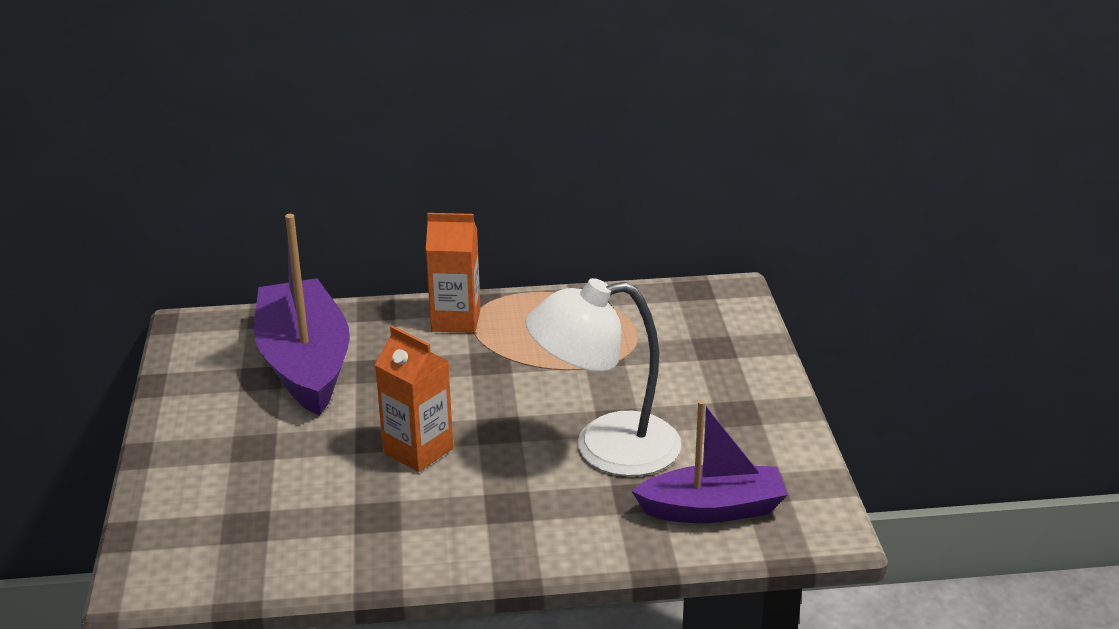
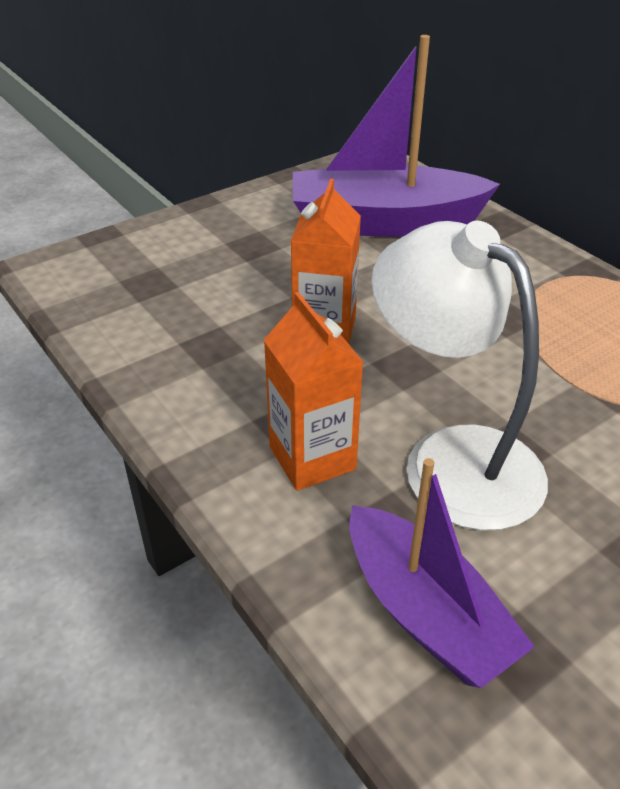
camera: 60 degrees right, 10 degrees up
purple boat [254,214,350,415] -> purple boat turned 135 degrees counterclockwise [293,35,500,237]
orange carton [426,213,481,333] -> orange carton moved to [264,292,363,491]

